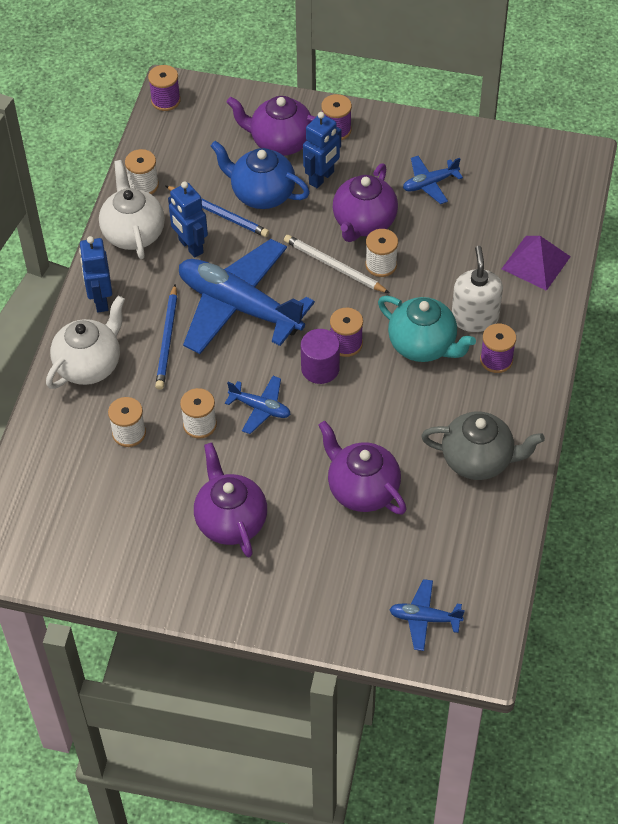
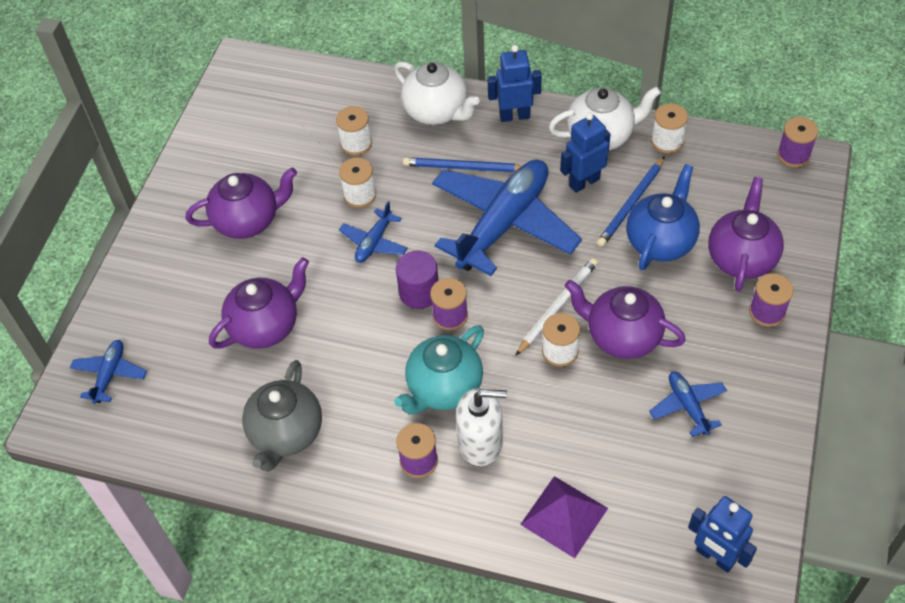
camera: 95 degrees right, 0 degrees up
blue robot [303,112,341,188] -> blue robot moved to [688,496,757,573]

